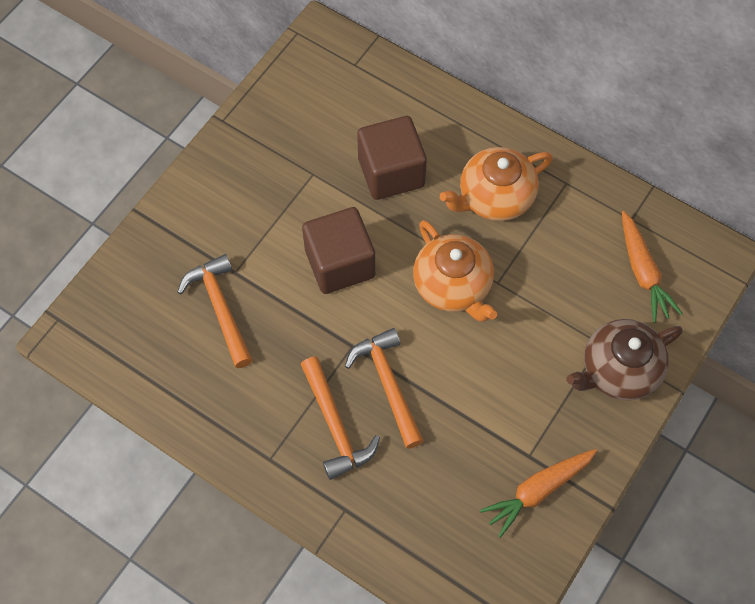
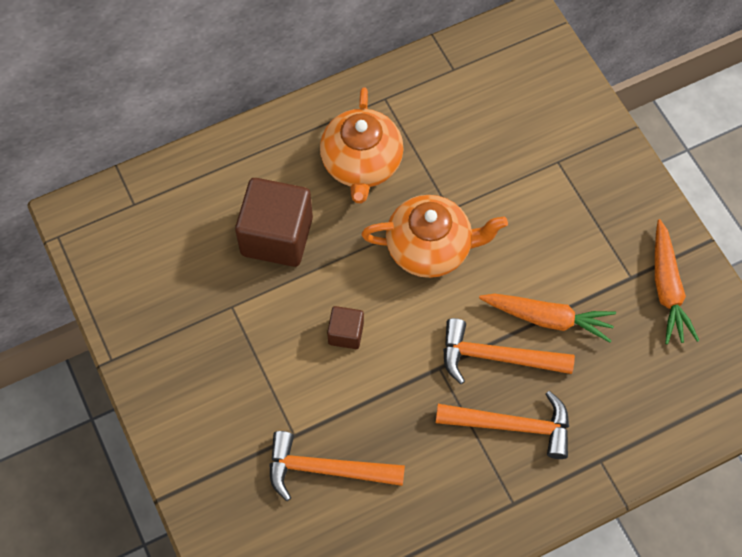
camera: 60 degrees left, 0 degrees up
brown cube [302,207,375,294] -> brown cube [327,306,364,349], size x0.49
brown teapot [566,319,683,400] -> none
orange carrot [622,211,683,323] -> orange carrot moved to [479,294,616,342]

